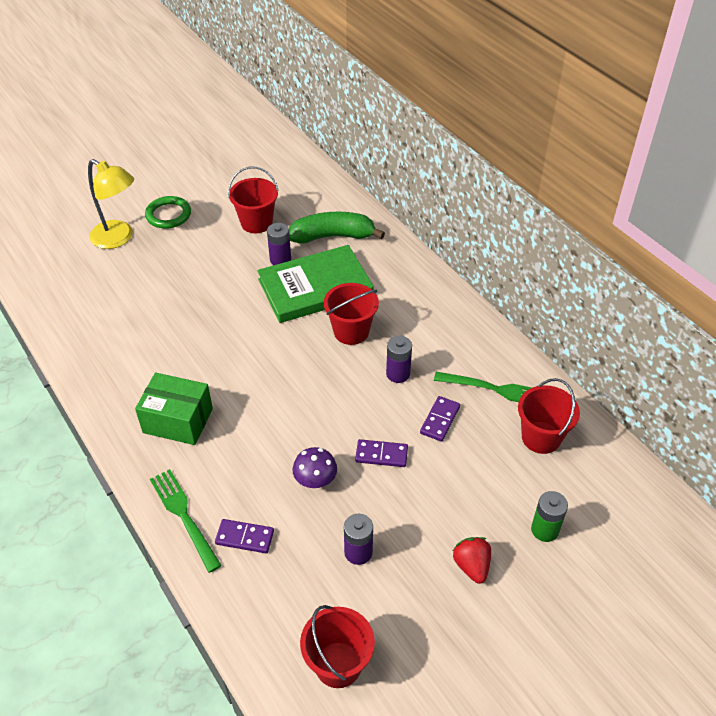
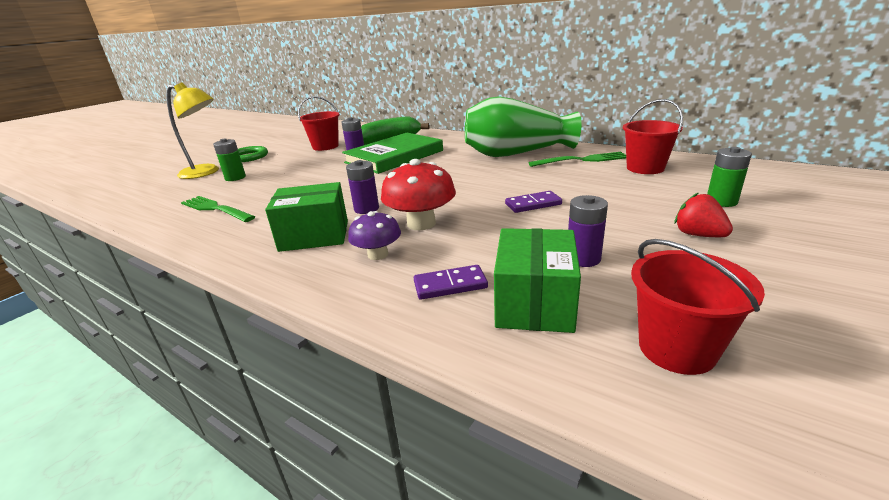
camera: 20 degrees left, 20 degrees down
green fork [150,469,222,573] -> green fork moved to [181,196,255,222]
purple mushroom [293,447,337,488] -> purple mushroom moved to [348,211,401,260]
red bucket [324,283,379,345] -> none
purple battery [386,336,412,383] -> purple battery moved to [346,160,379,214]
purple domino [420,396,460,442] -> none
none -> green battery [213,138,246,181]
none -> red mushroom [381,159,456,230]
none -> green vase [465,96,582,157]
none -> green box [494,228,581,333]

